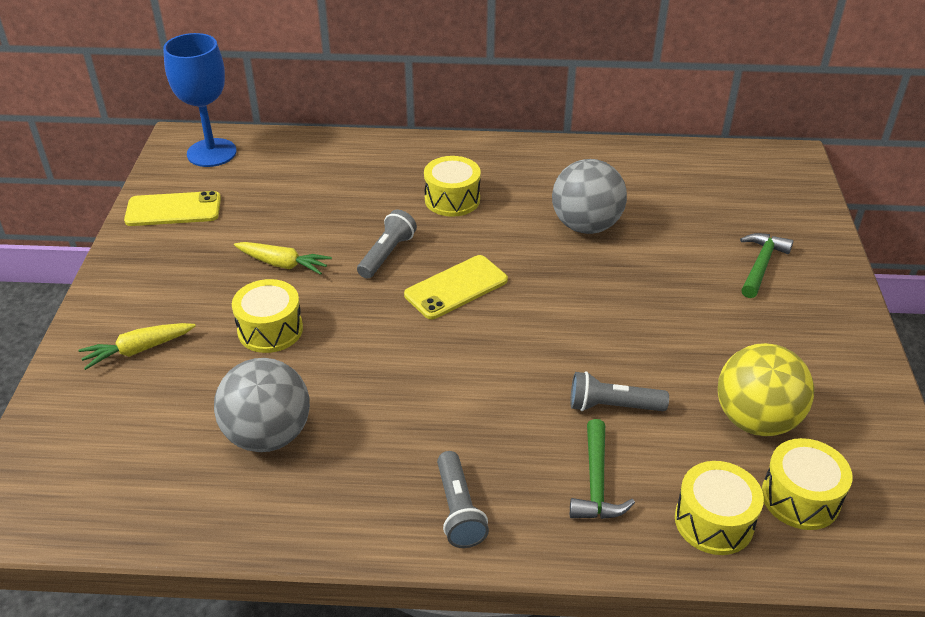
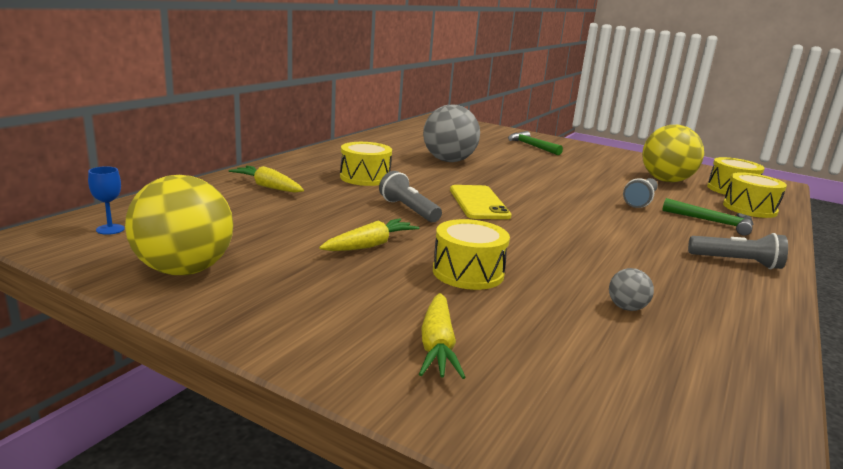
camera: 65 degrees left, 20 degrees down
yellow phone [124,191,221,226] -> yellow ball [125,175,233,275]
blue goblet [163,33,237,167] -> blue goblet [88,166,125,235], size x0.40
grey ball [214,358,310,452] -> grey ball [609,268,654,311], size x0.43
none -> yellow carrot [229,166,304,193]

